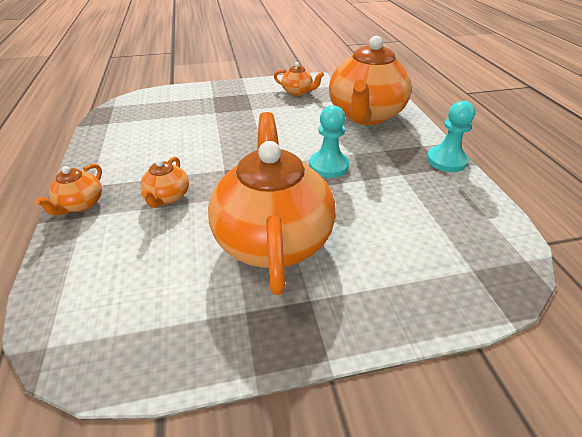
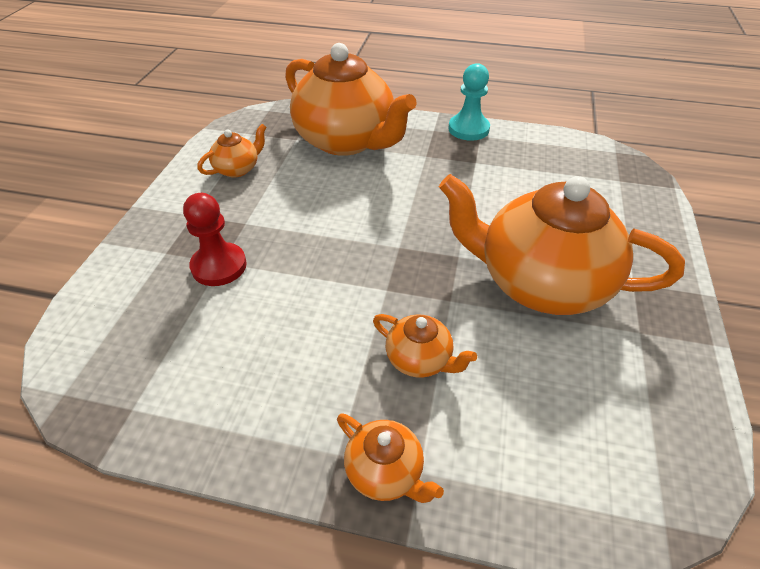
camera: 65 degrees left, 5 degrees up
turquoise pawn [309,105,349,178] -> none
none -> red pawn [183,193,247,286]

